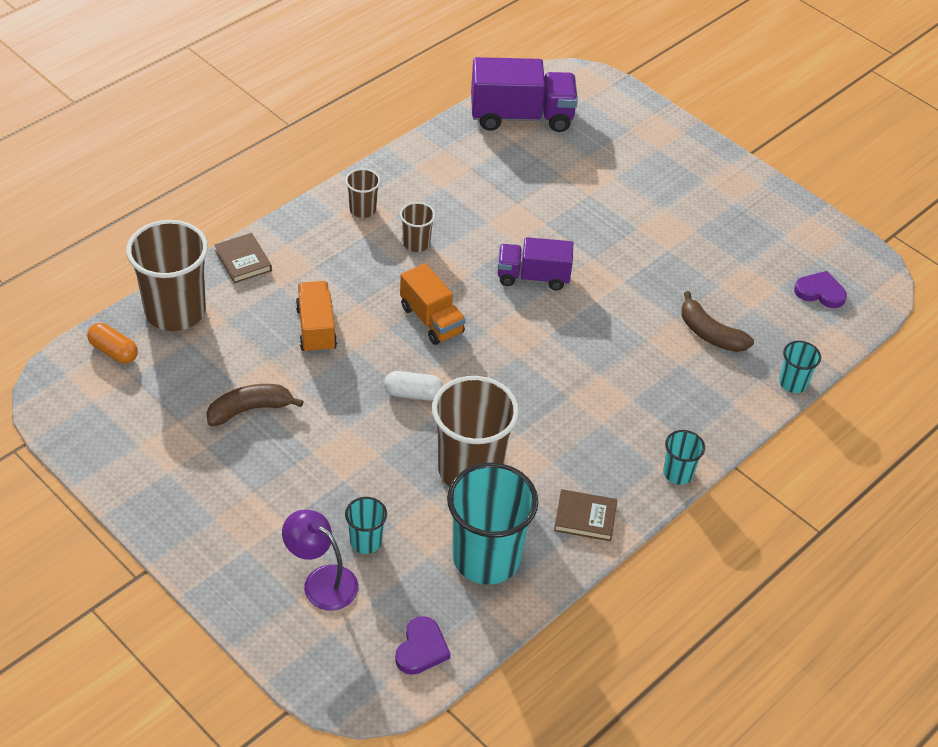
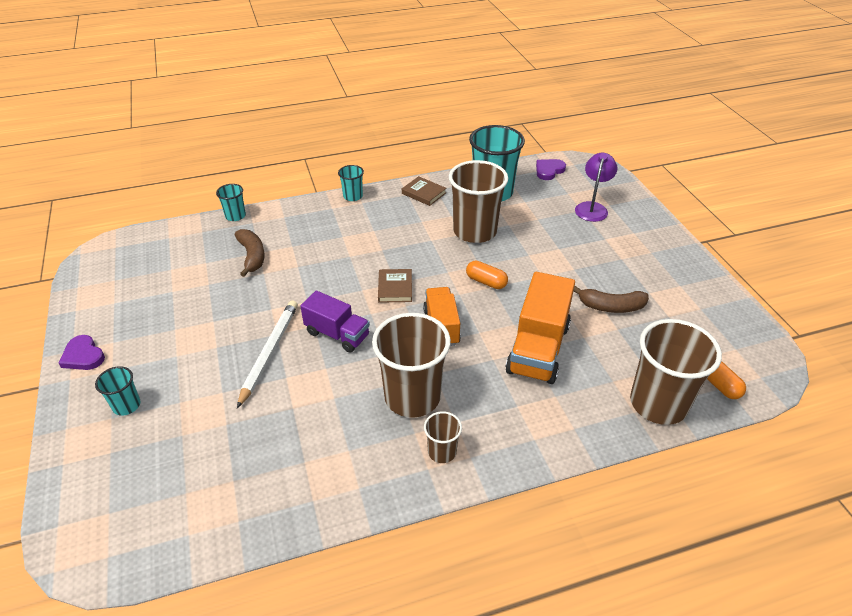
camera: 150 degrees left, 5 degrees down
brown book [215,233,272,283] -> brown book moved to [378,269,412,303]
purple lamp [282,510,359,611] -> purple lamp turned 135 degrees counterclockwise [575,153,617,222]
orange truck [296,281,337,354] -> orange truck [506,272,575,384], size x1.56
turquoise cup [345,497,387,554] -> turquoise cup moved to [95,366,140,416]
white capsule [384,371,443,401] -> orange capsule [466,260,508,289]
brown cup [400,202,436,252] -> brown cup [372,313,451,418], size x2.10
purple truck [471,57,578,132] -> none
purple heart [794,271,847,308] -> purple heart moved to [59,335,105,370]
none -> white pencil [237,301,298,408]

